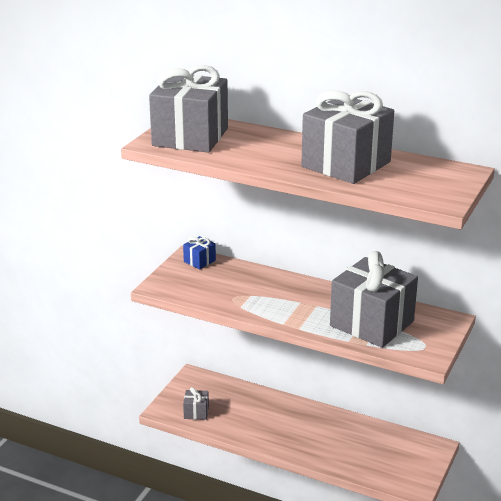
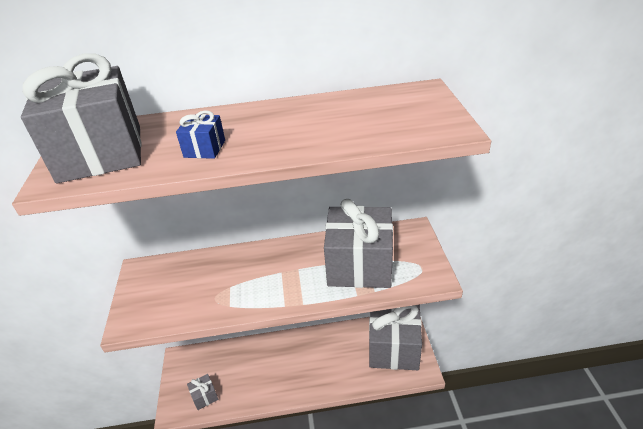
camera: 30 degrees left, 10 degrees up
blue gift [183,236,216,269] -> blue gift moved to [176,110,225,159]
grey gift [301,90,394,184] -> grey gift moved to [369,305,422,370]

